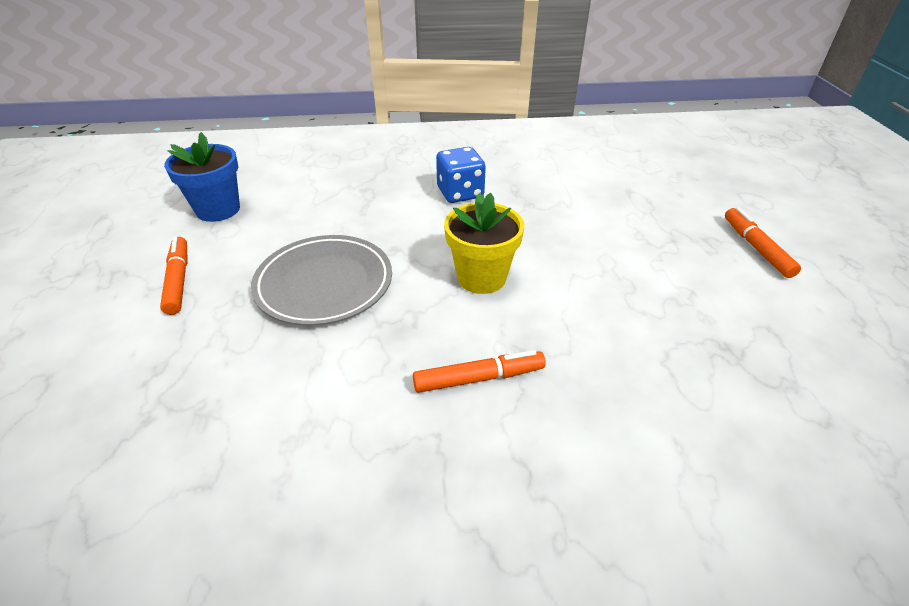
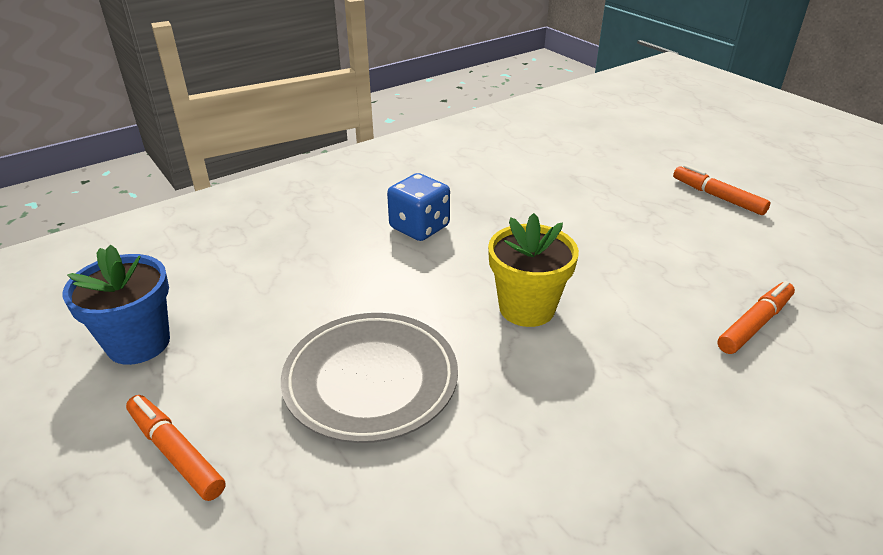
camera: 30 degrees left, 5 degrees down
orange marker [413,350,546,393] -> orange marker moved to [717,281,795,354]

